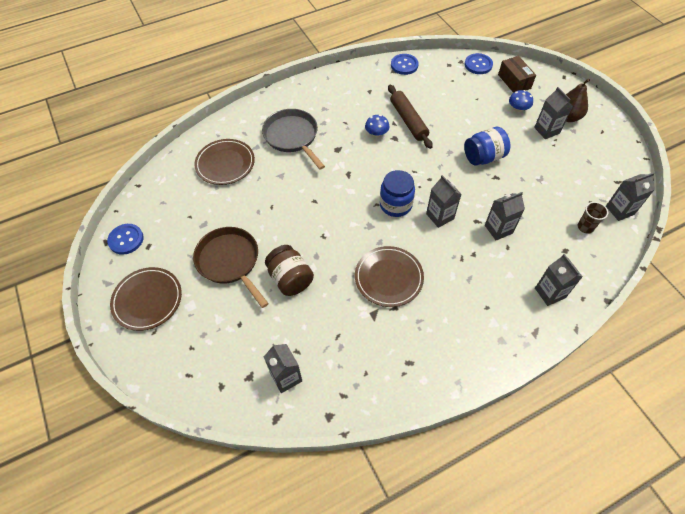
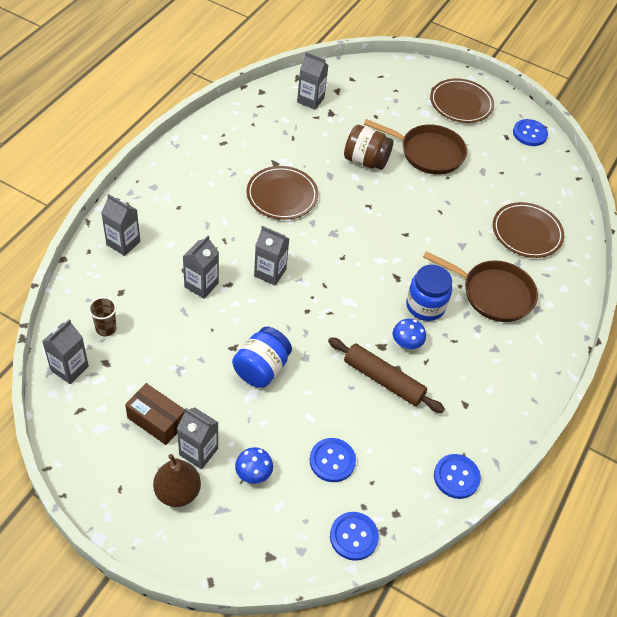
camera: 140 degrees right, 5 degrees down
grey pan [262,109,325,170] -> brown pan [423,251,538,322]
blue jar [380,170,415,217] -> blue jar moved to [406,265,452,321]
brown box [498,56,536,93] -> brown box moved to [125,383,185,445]
none -> blue button [309,438,356,482]

